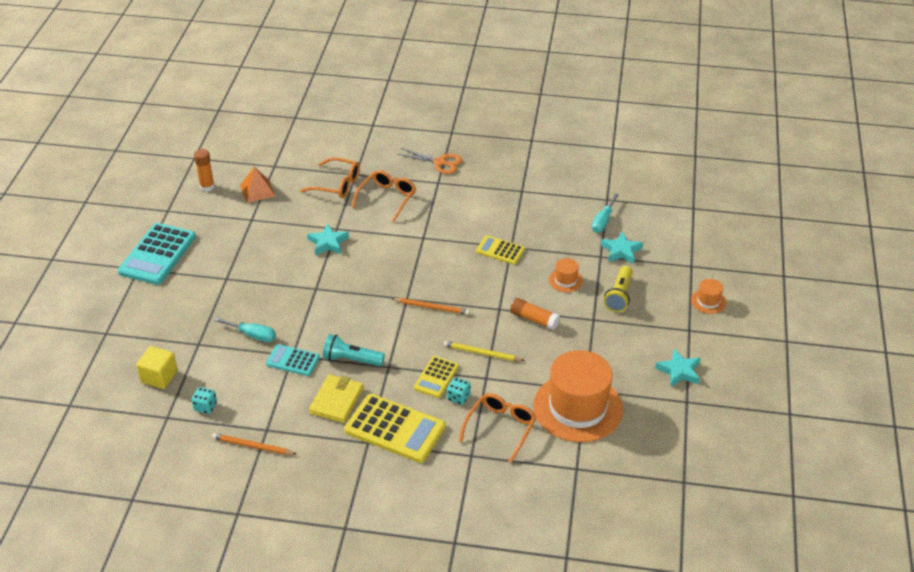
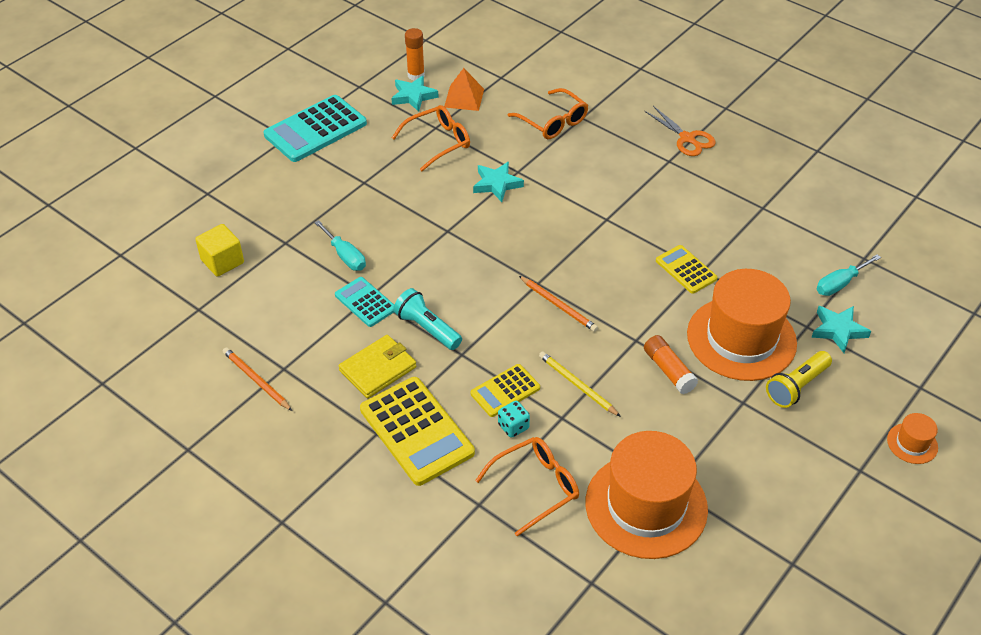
camera: 30 degrees right, 5 degrees up
turquoise dice [191,387,217,414] -> none
orange glasses [352,170,416,222] -> orange glasses moved to [392,105,470,171]
orange hat [549,258,583,292] -> orange hat [687,269,797,381], size x2.36
turquoise star [655,349,701,387] -> turquoise star moved to [391,75,439,112]

